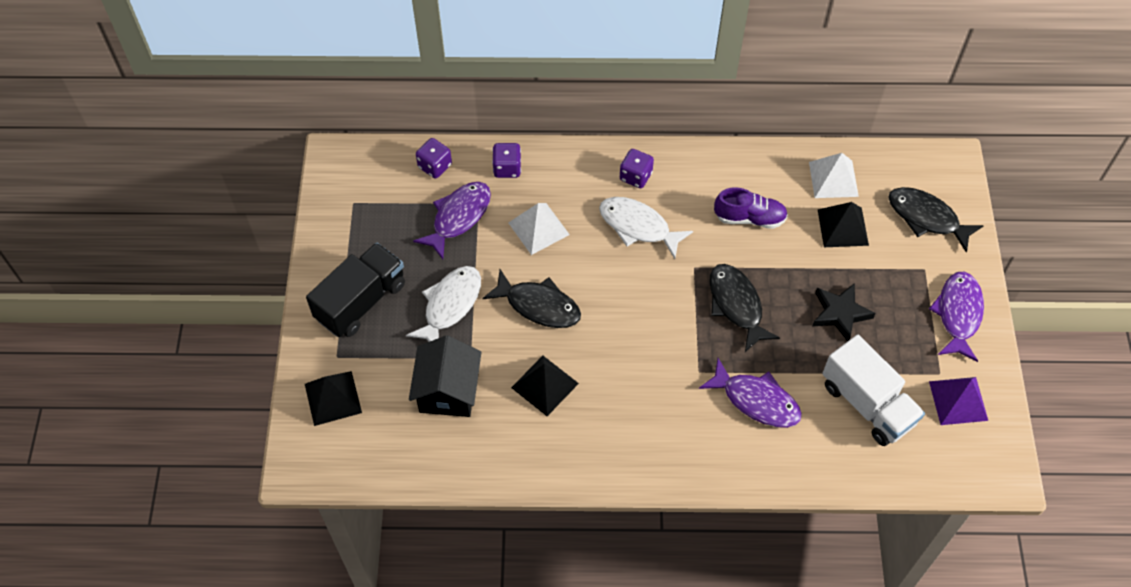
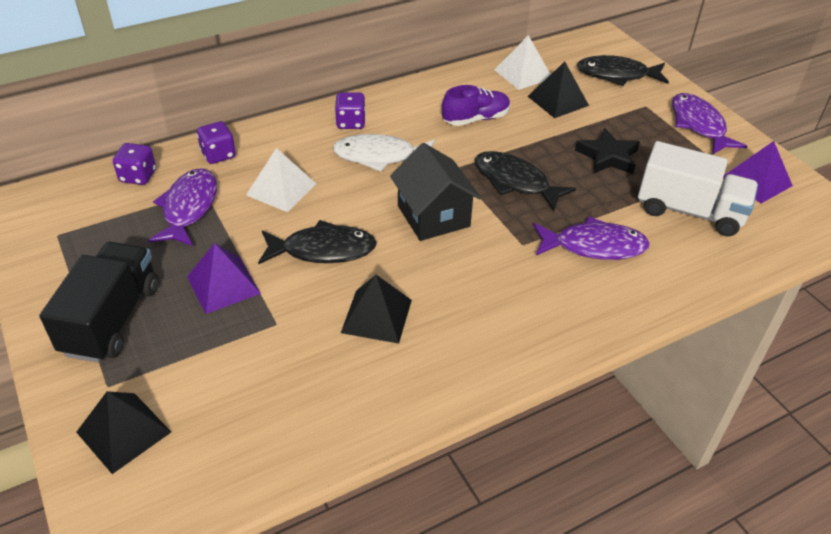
camera: 30 degrees left, 15 degrees down
white fish [406,266,481,342] -> purple pyramid [187,243,261,314]
black house [409,335,481,417] -> black house moved to [390,143,481,241]

